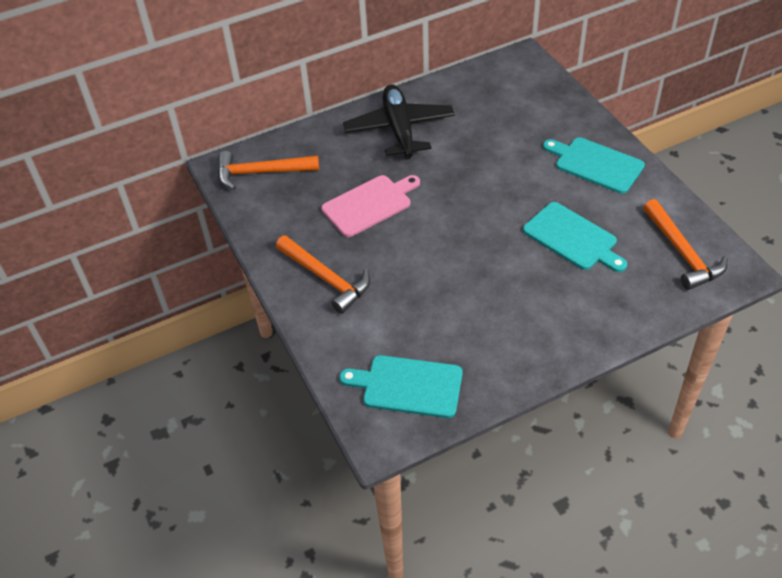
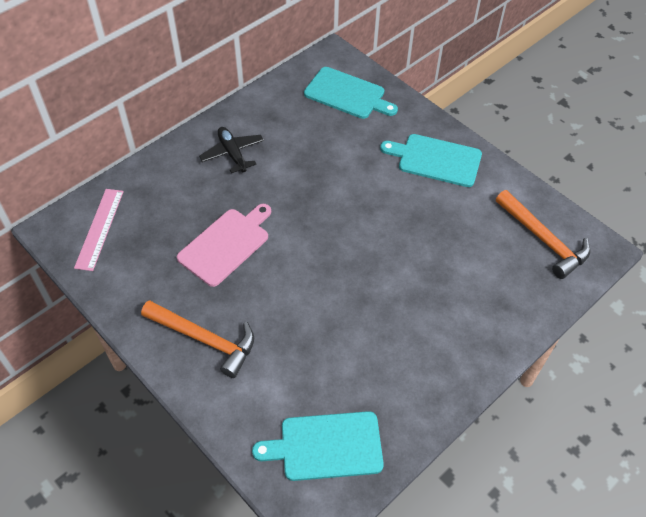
camera: 20 degrees left, 5 degrees up
orange hammer [218,151,319,190] -> pink ruler [74,189,124,271]
black plane [343,84,455,160] -> black plane [199,127,264,173], size x0.58
turquoise cutting board [523,202,627,272] -> turquoise cutting board moved to [304,67,398,119]

